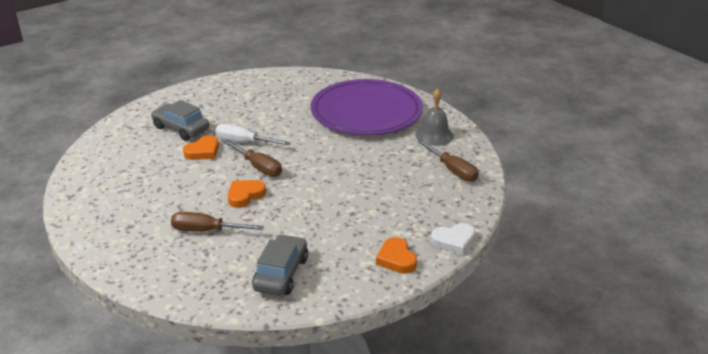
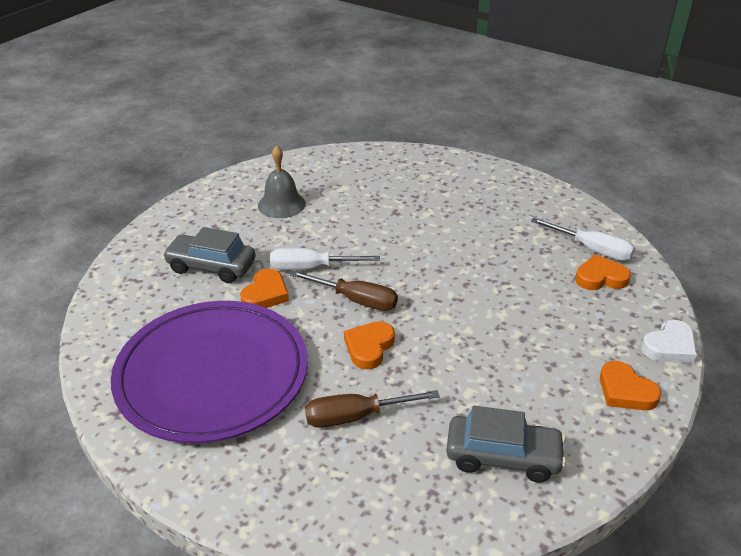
camera: 20 degrees left, 5 degrees up
grey car [252,234,308,296] -> grey car turned 105 degrees clockwise [446,406,566,483]
purple plate [310,79,423,135] -> purple plate moved to [111,301,308,443]
grey bell [416,88,454,146] -> grey bell moved to [258,146,306,218]
brown screwdriver [417,140,479,182] -> white screwdriver [531,218,635,261]
none -> orange heart [575,254,631,290]

